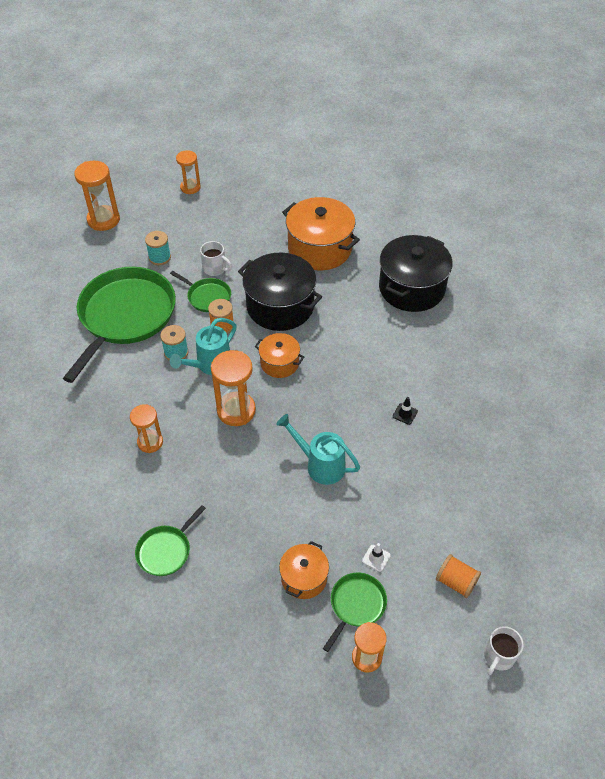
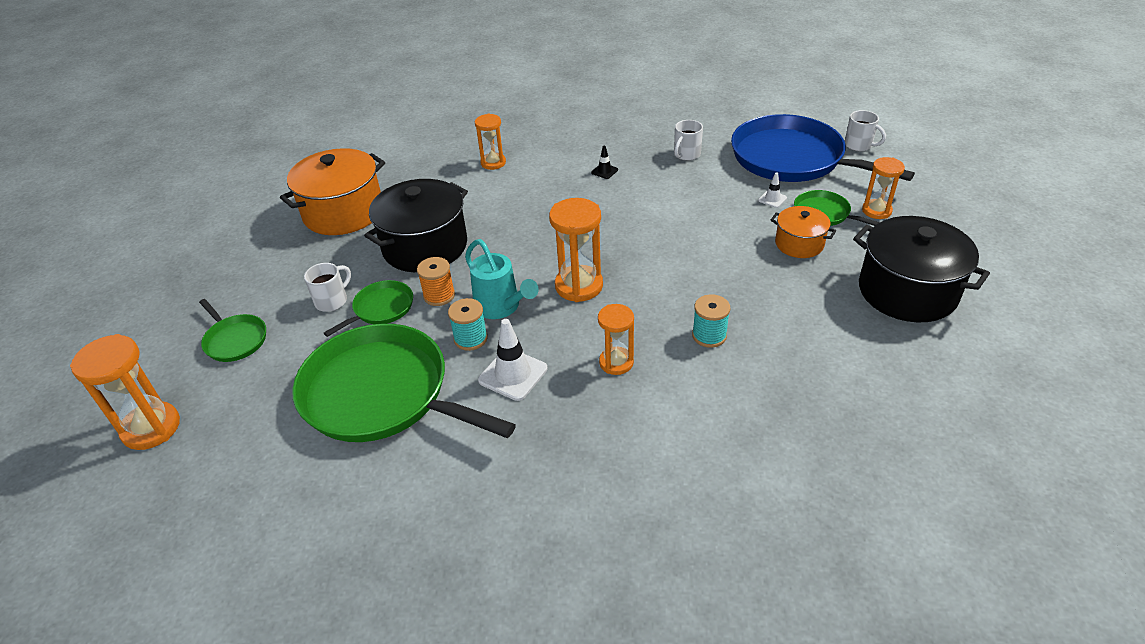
camera: 80 degrees left, 10 degrees down
green pan [135,505,206,576] -> green pan moved to [199,299,266,362]
turquoise spool [145,231,171,265] -> turquoise spool moved to [692,294,730,348]
orange hourglass [176,150,201,194] -> orange hourglass moved to [475,114,506,170]
orange pot [255,333,304,378] -> none
turquoise watering can [276,414,360,485] -> none
black pot [379,235,453,312] -> black pot moved to [853,216,990,322]
orange spool [436,554,481,598] -> blue pan [731,114,915,182]
none -> white traffic cone [478,319,548,401]
none -> white mug [674,120,703,161]

